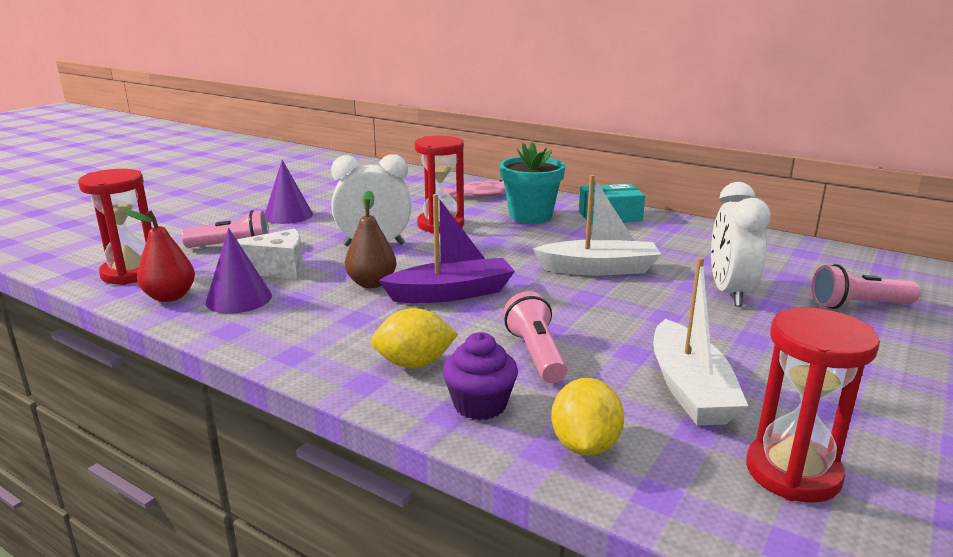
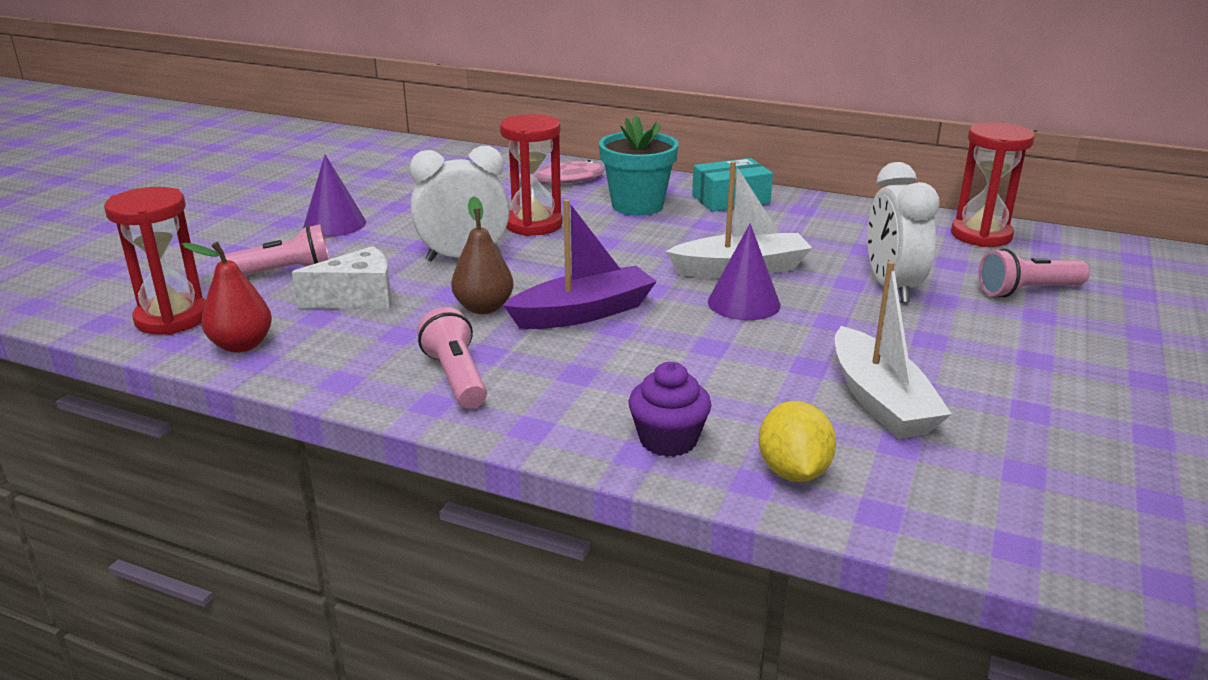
camera: 10 degrees left, 5 degrees up
purple cone [206,228,272,314] -> purple cone moved to [708,223,781,320]
yellow lemon [371,308,458,368] -> none
pink flashlight [504,291,567,383] -> pink flashlight moved to [417,307,487,409]
red hourglass [746,308,880,503] -> red hourglass moved to [951,122,1035,247]

